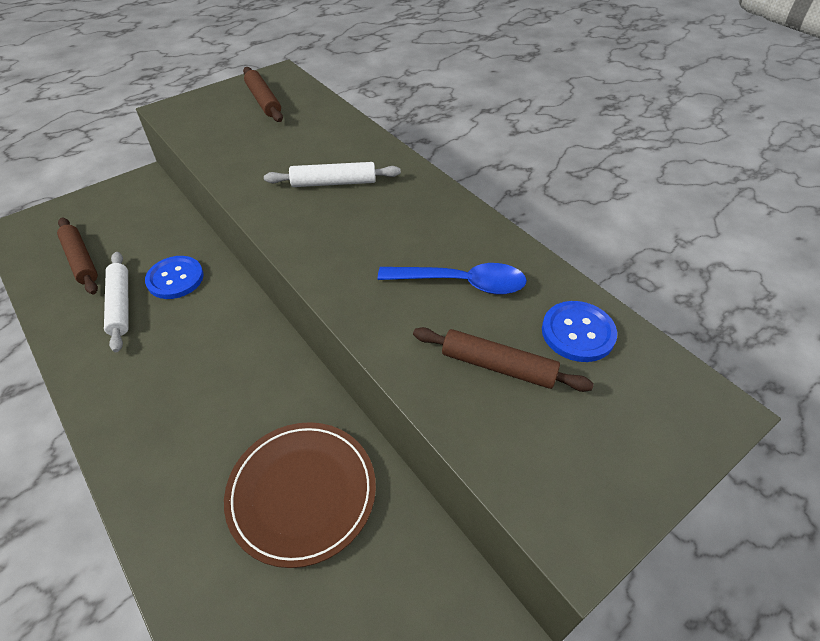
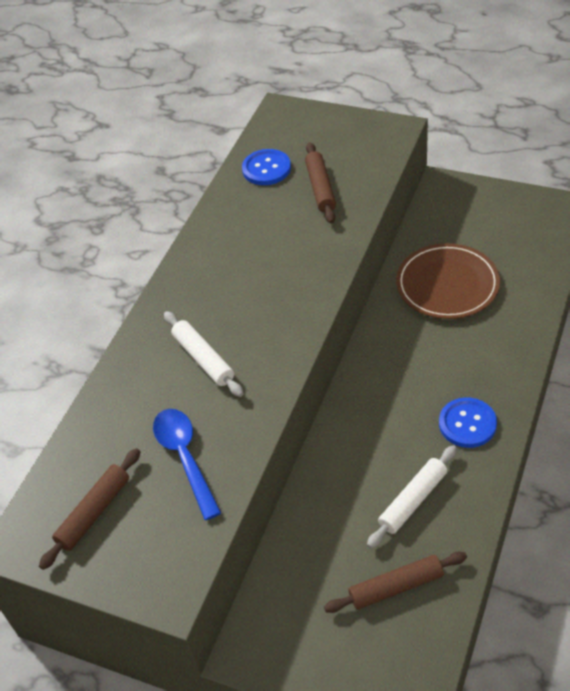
camera: 115 degrees left, 0 degrees up
brown rolling pin [57,217,98,294] -> brown rolling pin turned 45 degrees clockwise [324,552,467,613]
blue button [145,256,204,299] -> blue button moved to [439,398,497,448]
blue spoon [378,263,527,294] -> blue spoon moved to [153,409,221,520]

